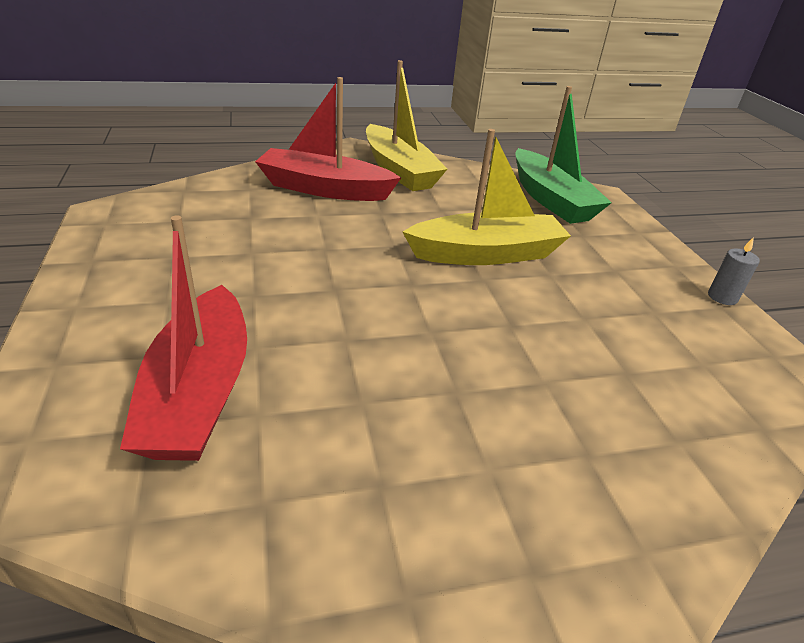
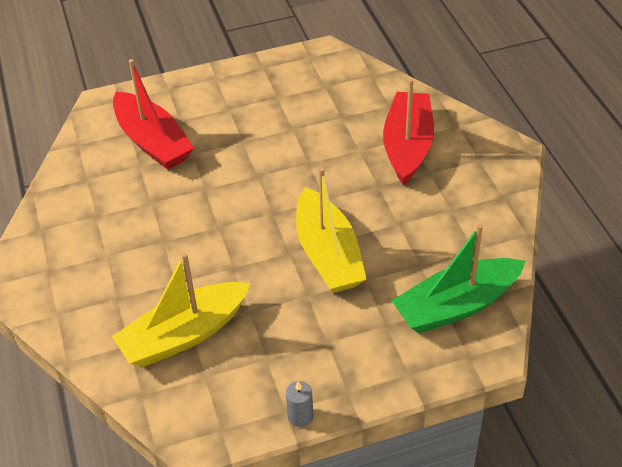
camera: 90 degrees right, 10 degrees up
red boat [120,215,247,461] -> red boat turned 120 degrees counterclockwise [113,59,194,170]
yellow boat [366,60,447,191] -> yellow boat moved to [112,253,251,367]

